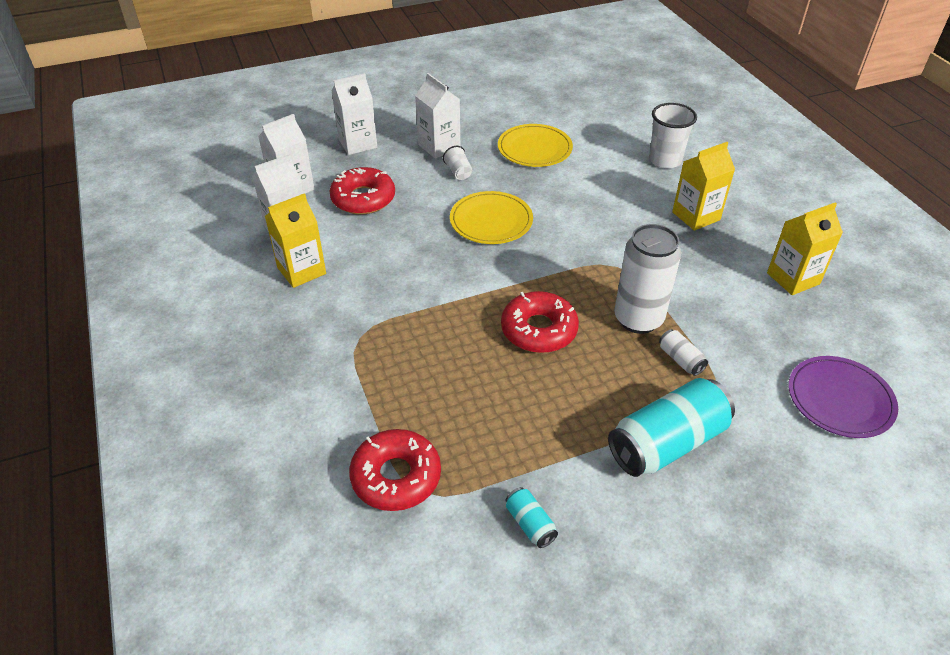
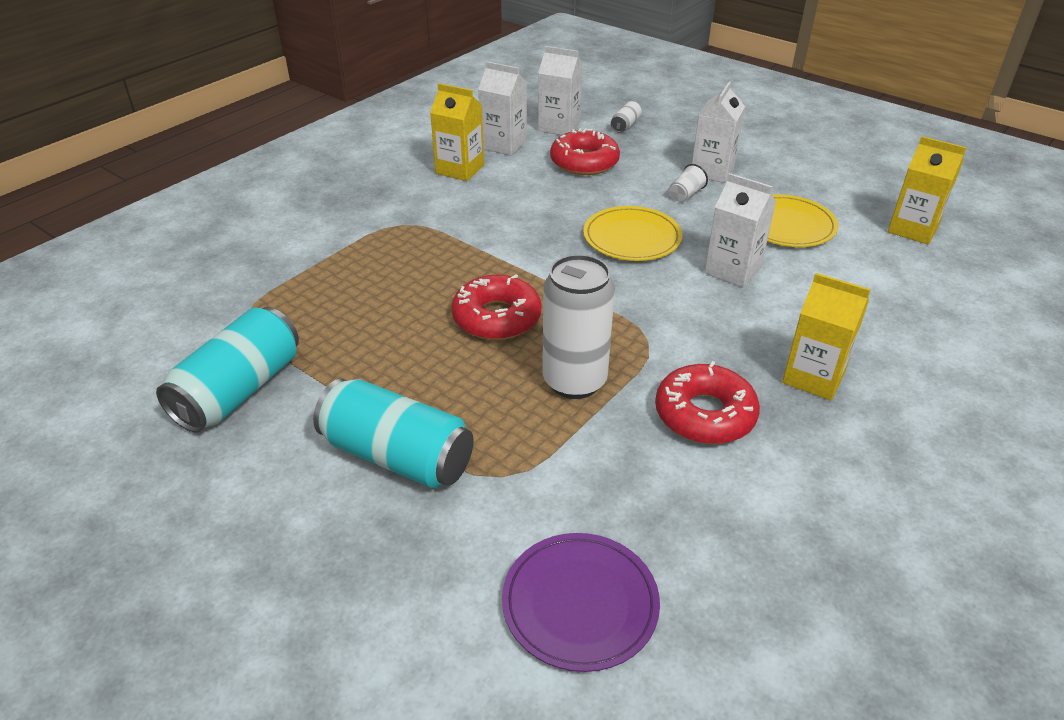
camera: 60 degrees right, 5 degrees down
white carton [331,73,377,155] -> white carton moved to [704,173,776,288]
red donut [349,429,441,511] -> red donut moved to [655,361,760,444]
turquoise can [506,487,558,548] -> turquoise can [156,307,299,433], size x2.23
white cup [649,103,697,169] -> none
white can [659,329,708,376] -> white can moved to [611,101,642,133]
yellow carton [767,202,843,295] -> yellow carton moved to [888,136,967,244]

